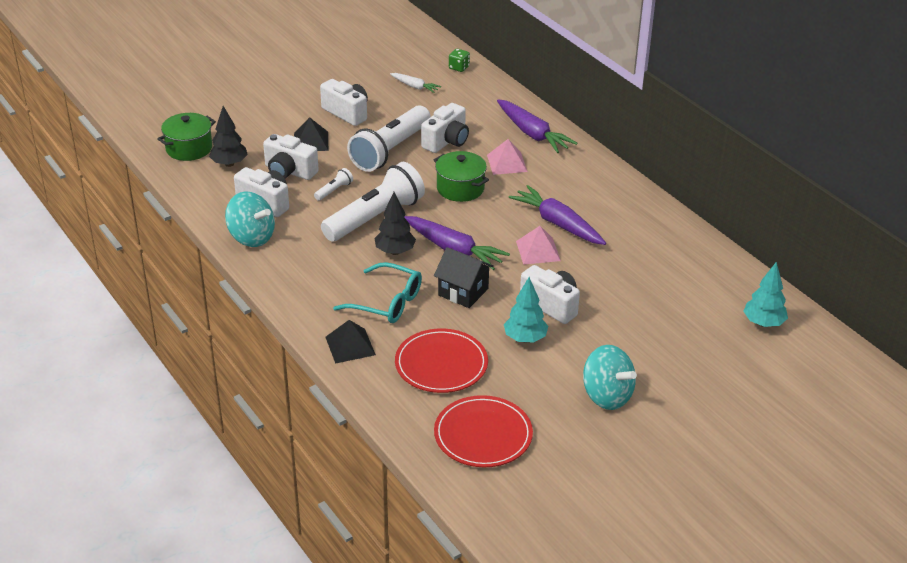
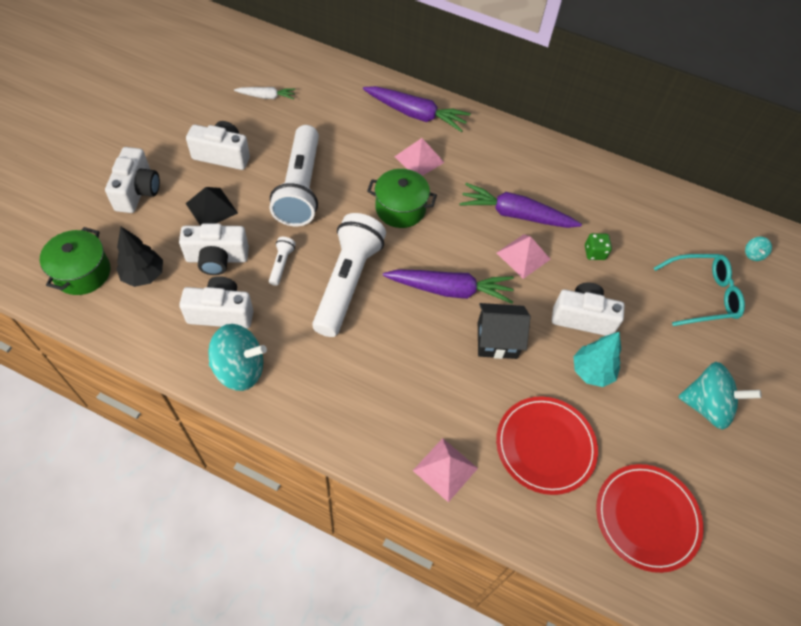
camera: 35 degrees left, 20 degrees up
black pyramid [326,320,376,364] -> pink pyramid [413,438,478,502]
turquoise glasses [333,262,422,323] -> turquoise glasses moved to [654,254,745,326]
black tree [375,192,416,255] -> none
white camera [421,103,469,153] -> white camera moved to [105,147,160,213]
green dice [449,49,470,72] -> green dice moved to [585,233,612,260]
turquoise tree [743,262,788,327] -> turquoise spinning top [745,237,772,261]

